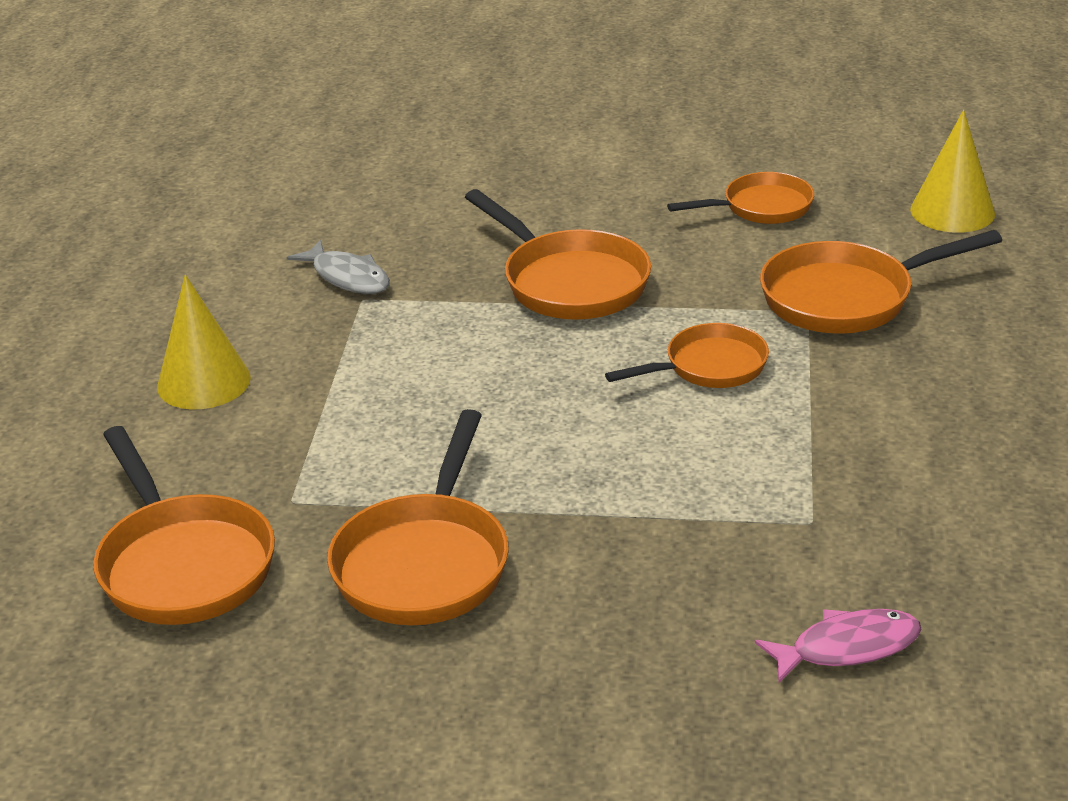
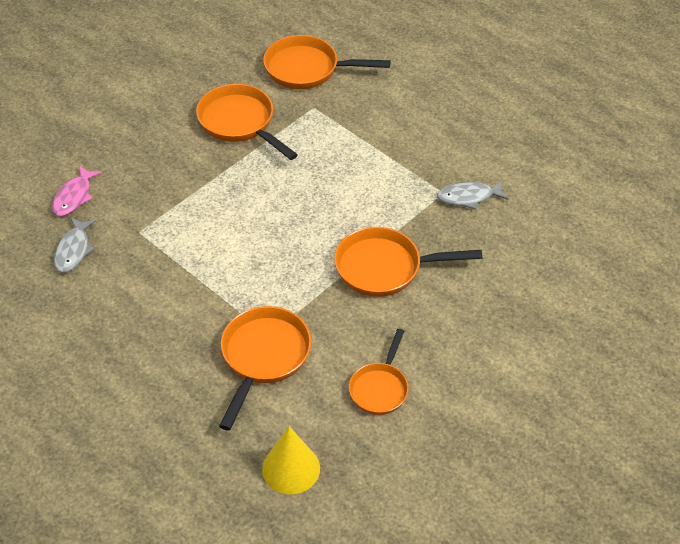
camera: 125 degrees right, 15 degrees up
yellow cone [157,275,251,409] -> none
orange pan [605,323,769,388] -> none
none -> grey fish [54,217,96,273]

